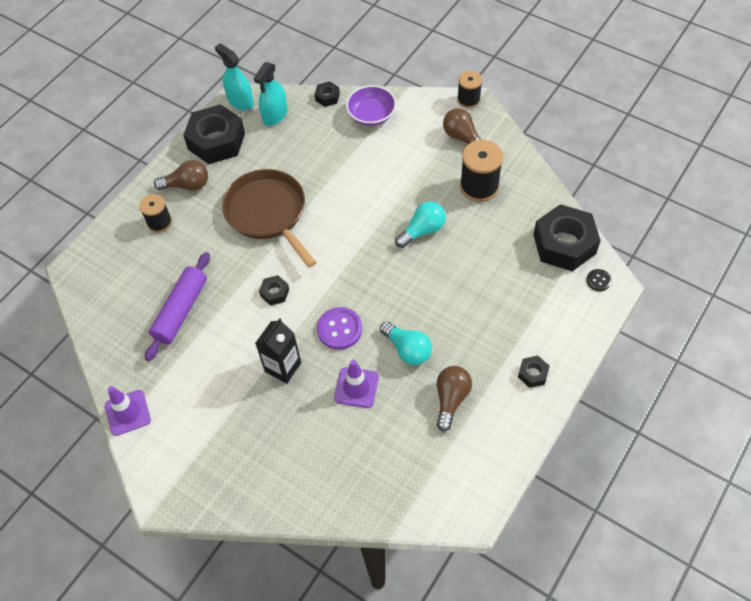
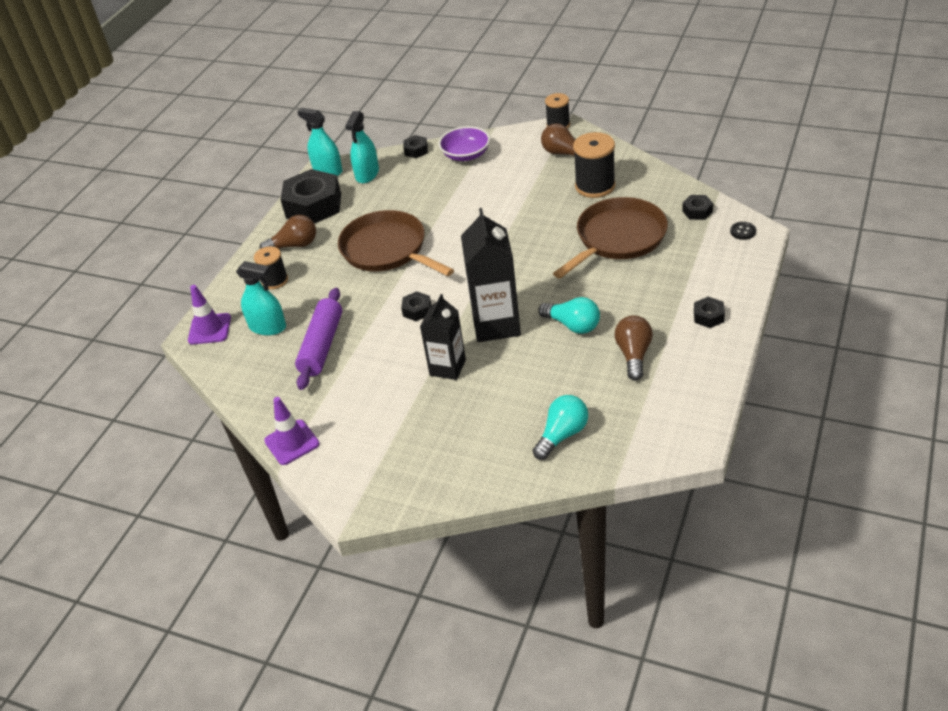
camera: 10 degrees left, 15 degrees down
purple button [317,307,362,350] -> black carton [461,208,521,342]
purple traffic cone [334,360,379,408] -> purple traffic cone moved to [188,285,231,345]
turquoise light bulb [395,201,446,248] -> turquoise light bulb moved to [533,395,588,460]
black nut [533,204,601,271] -> black nut [682,195,713,220], size x0.45
none -> turquoise spray bottle [236,261,286,335]
none -> brown pan [553,197,668,279]

